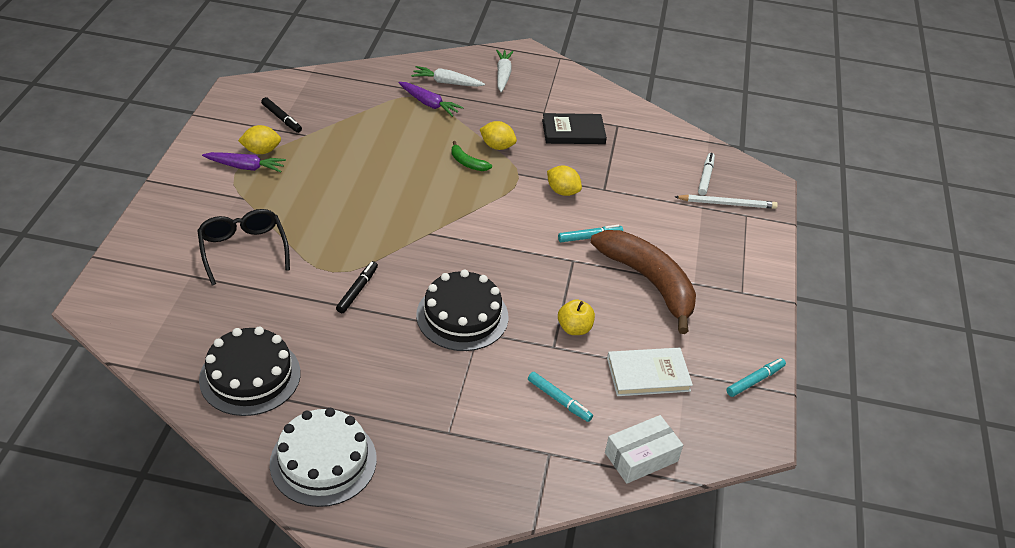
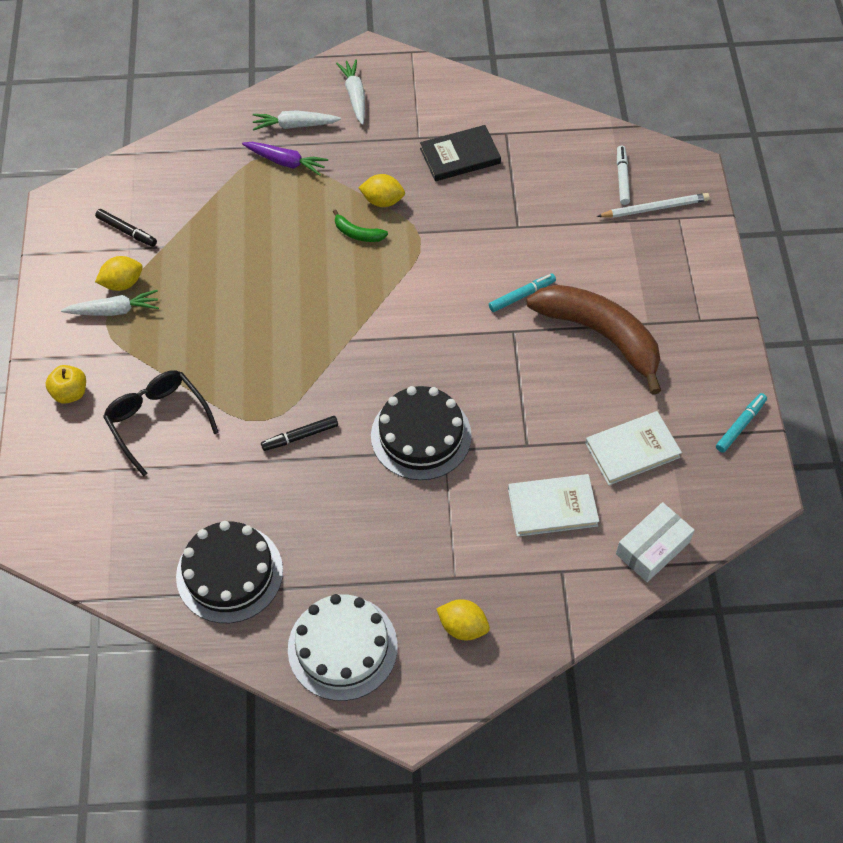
camera: 10 degrees left, 15 degrees up
purple carrot [202,152,286,173] -> white carrot [61,290,159,316]
black marker [336,261,378,313] -> black marker turned 120 degrees counterclockwise [261,416,338,451]
turquoise marker [528,372,593,422] -> white book [508,474,599,537]
yellow lemon [547,166,582,196] -> yellow lemon moved to [436,599,490,640]
yellow apple [558,299,595,335] -> yellow apple moved to [46,365,86,404]

